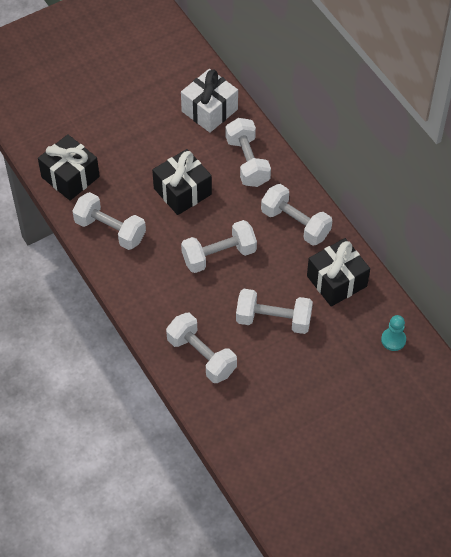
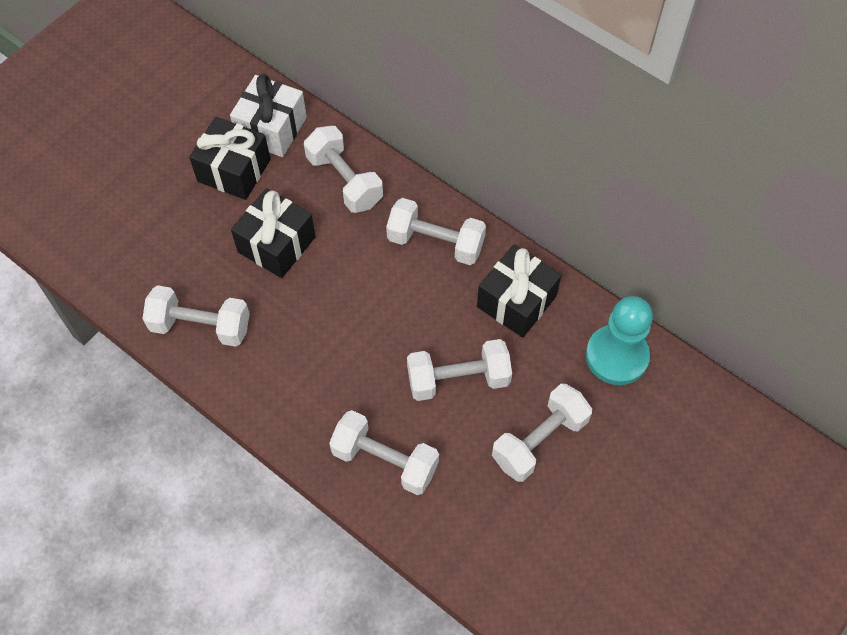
camera: 20 degrees left, 5 degrees up
black gift [38,134,100,201] -> black gift moved to [189,117,270,200]
white dumbbell [181,220,257,273] -> white dumbbell moved to [492,384,592,482]
turquoise pawn [381,315,406,351] -> turquoise pawn [586,296,653,385], size x1.91

